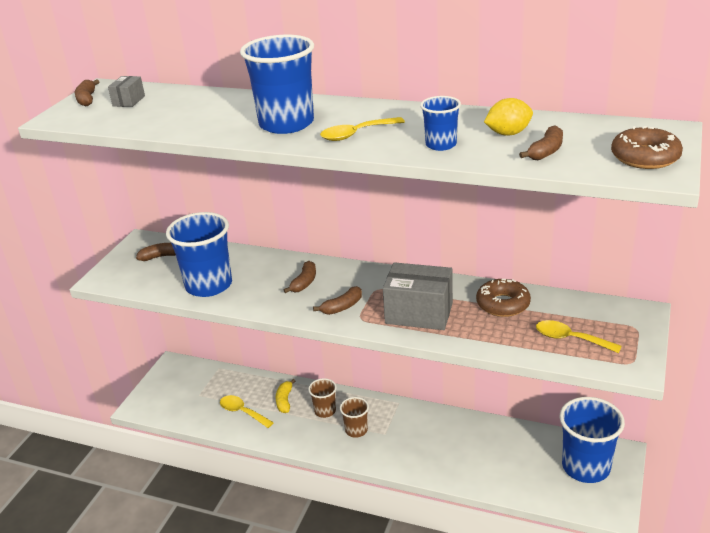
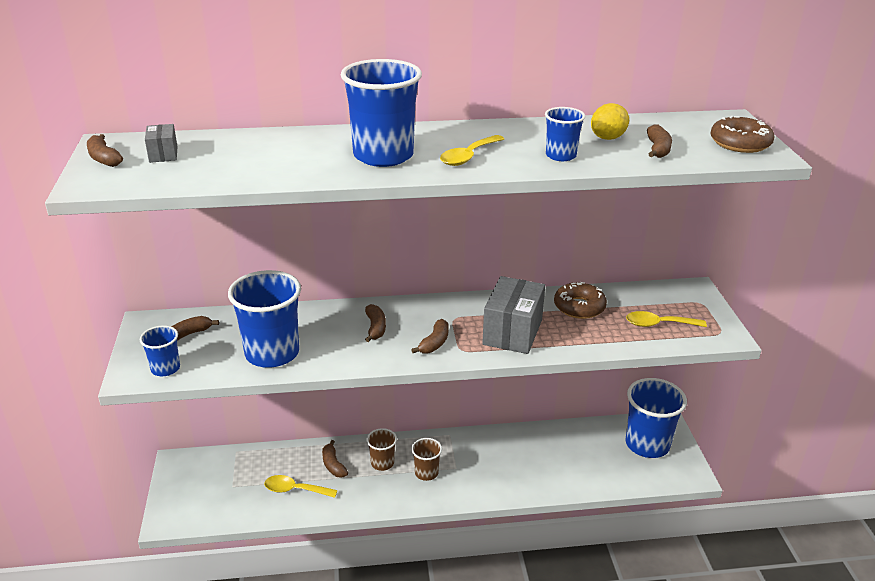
camera: 30 degrees left, 0 degrees up
yellow banana [276,379,295,413] -> brown banana [322,440,348,477]
grey box [383,262,453,330] -> grey box turned 60 degrees counterclockwise [482,276,545,354]
none -> blue cup [140,325,180,376]

